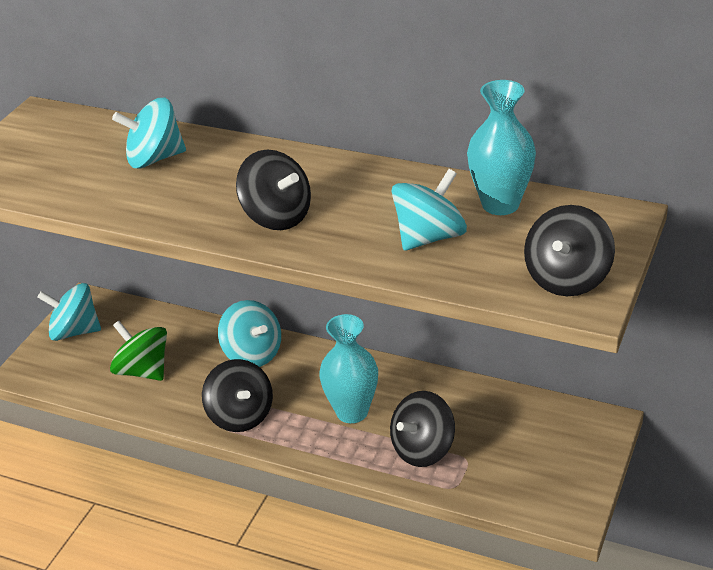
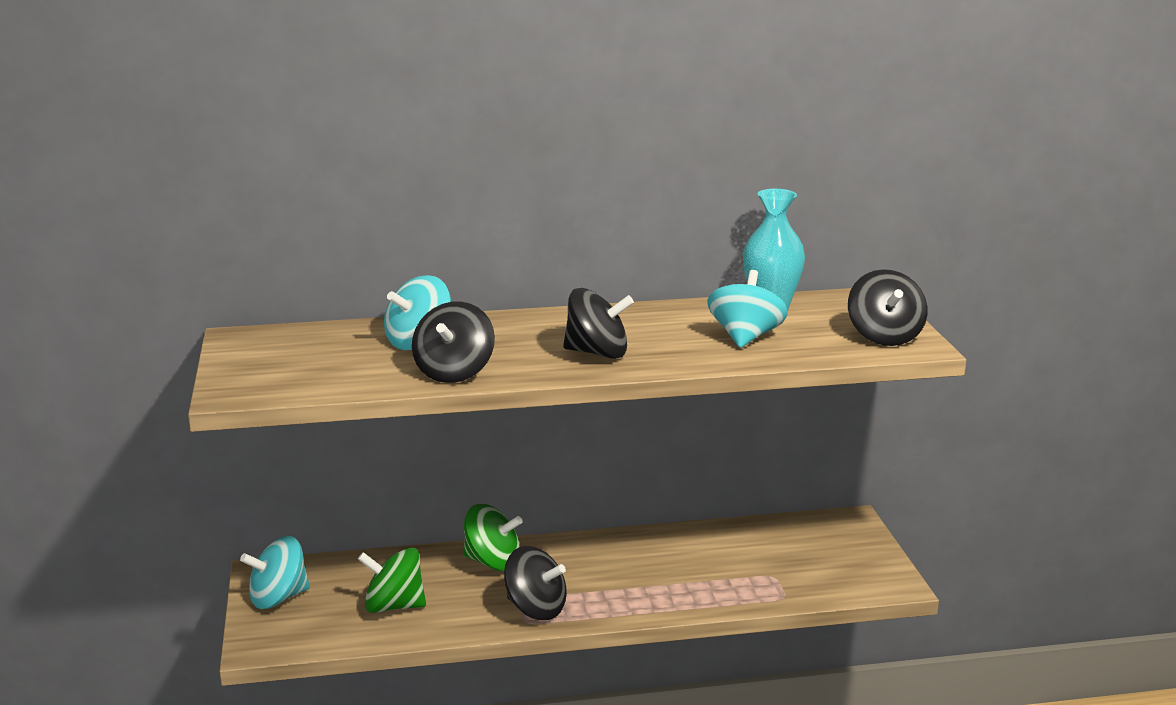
camera: 35 degrees left, 15 degrees down
turquoise spinning top [218,300,281,367] -> green spinning top [463,504,523,571]
turquoise vase [319,314,378,423] -> none
black spinning top [390,391,455,467] -> black spinning top moved to [412,301,495,383]

